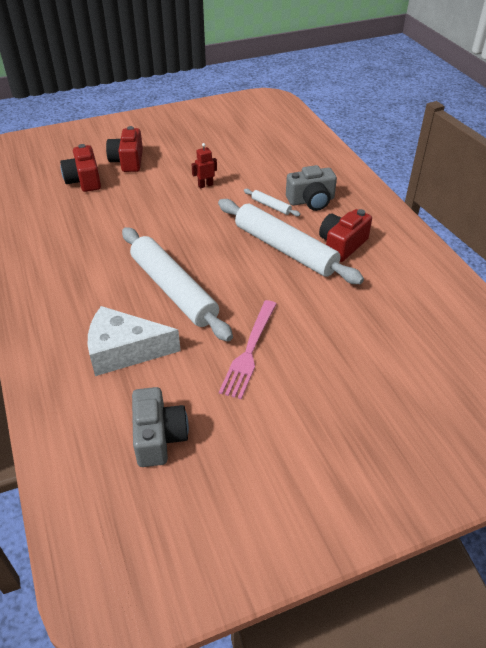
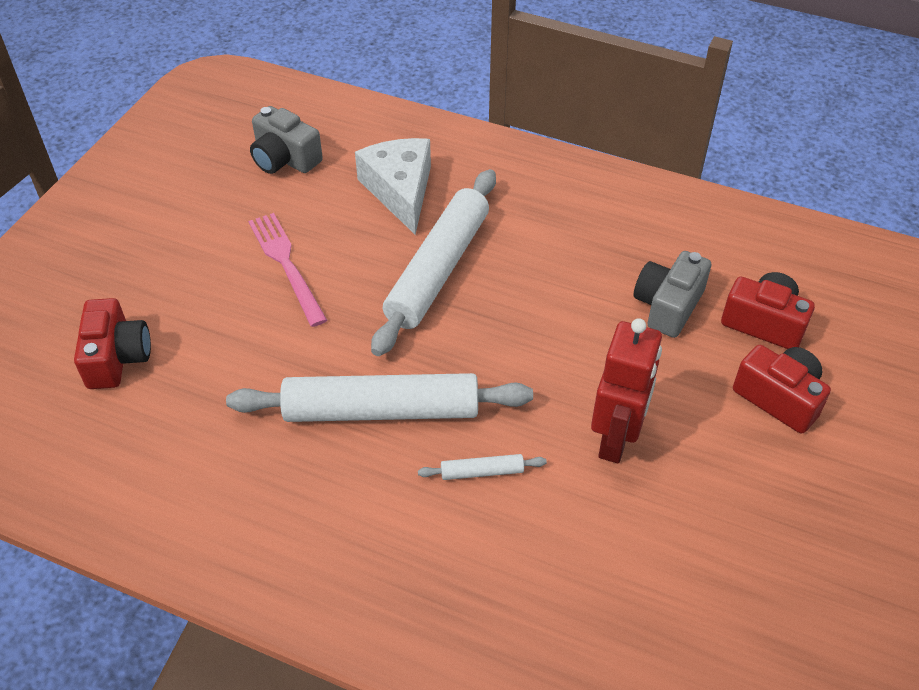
camera: 135 degrees right, 5 degrees up
white cheese [88,306,181,376] -> white cheese turned 60 degrees counterclockwise [355,138,431,235]
white rolling pin [122,227,233,342] -> white rolling pin turned 75 degrees counterclockwise [371,169,496,356]
red robot [191,143,217,189] -> red robot [591,318,662,463], size x2.05
grey camera [286,165,337,211] -> grey camera moved to [634,251,711,338]
red camera [319,209,372,262] -> red camera moved to [74,298,151,389]

